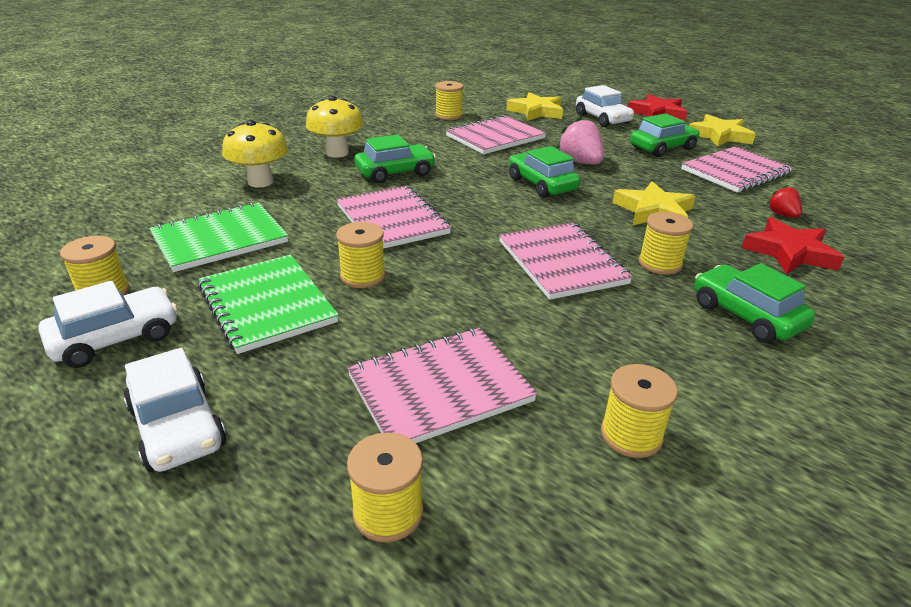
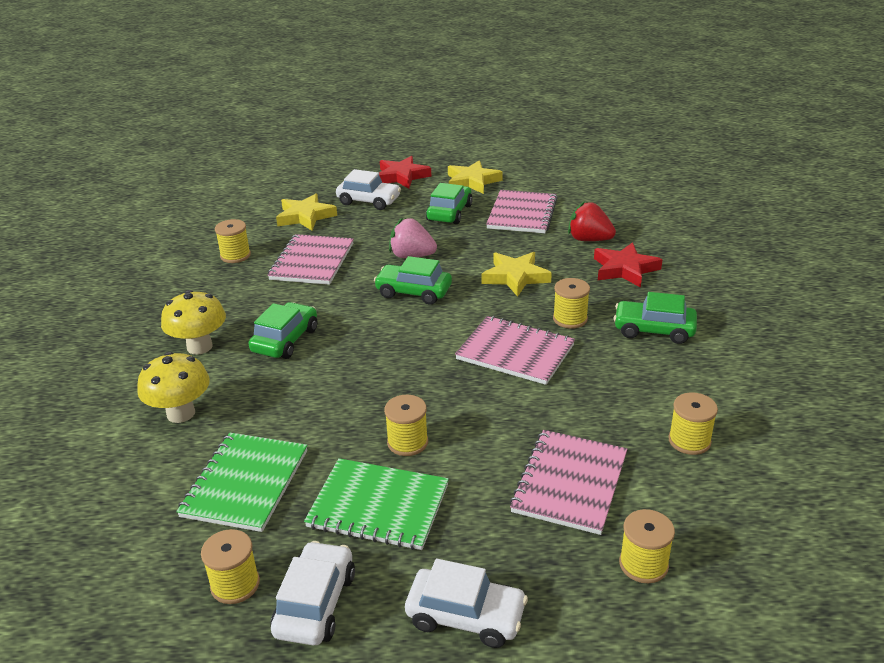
camera: 40 degrees left, 0 degrees up
pink notebook [336,185,451,249] -> none
red strawberry [767,185,802,218] -> red strawberry [568,201,616,241], size x1.70

